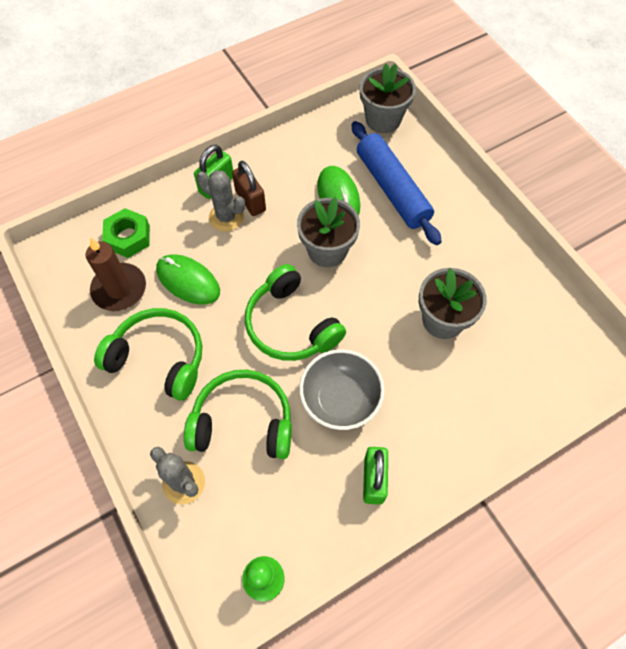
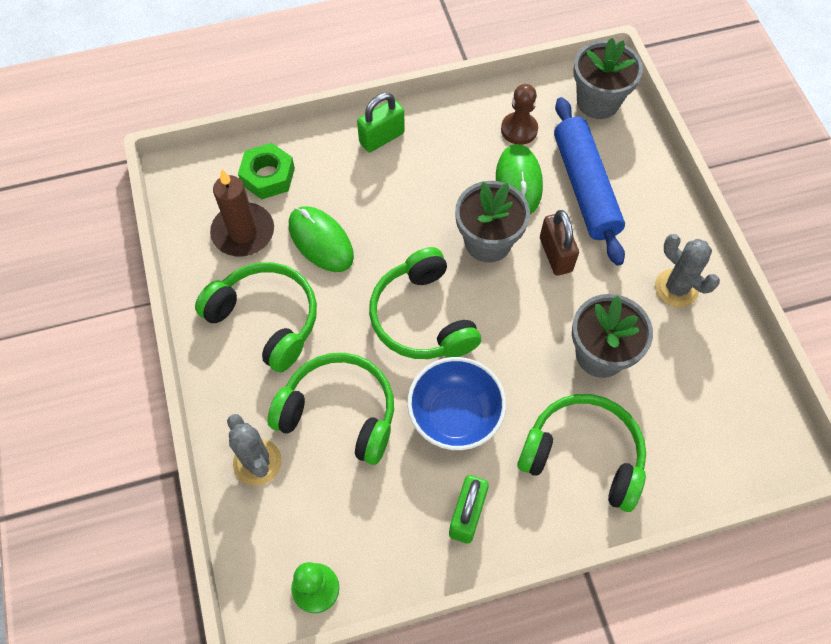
camera: 15 degrees right, 0 degrees up
grey cactus [197,170,245,232] -> grey cactus moved to [655,234,720,307]
brown padlock [232,161,266,216] -> brown padlock moved to [540,210,579,276]
grey bowl [299,349,385,430] -> blue bowl [407,357,506,450]
none -> brown pawn [501,84,538,145]
none -> green headphones [517,394,646,512]

